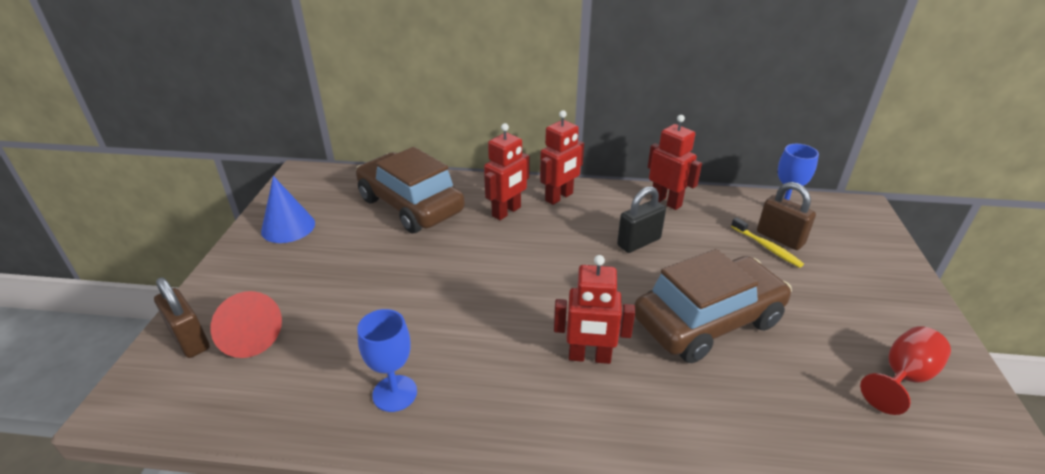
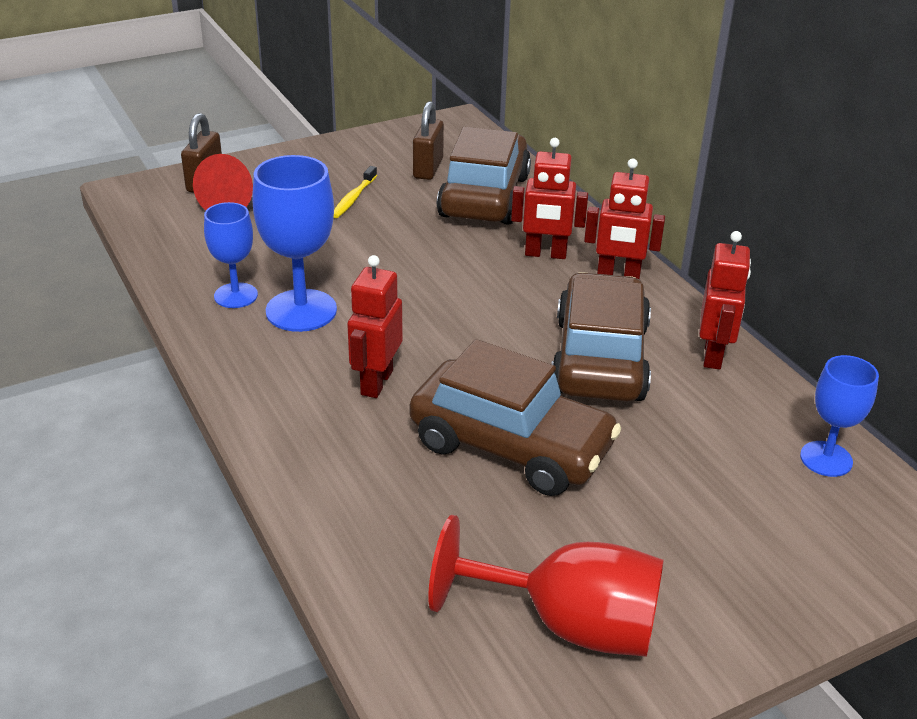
camera: 55 degrees right, 0 degrees up
blue cone [261,176,315,243] -> none
red robot [554,255,635,364] -> red robot turned 45 degrees clockwise [347,255,403,398]
black padlock [617,186,666,253] -> brown car [552,272,651,402]
yellow toothbrush [731,217,804,268] -> yellow toothbrush moved to [334,166,377,218]
brown padlock [757,182,816,250] -> brown padlock moved to [413,101,444,180]
red goblet [860,326,951,415] -> red goblet [428,515,664,657], size x1.61
none -> blue goblet [252,155,337,332]

